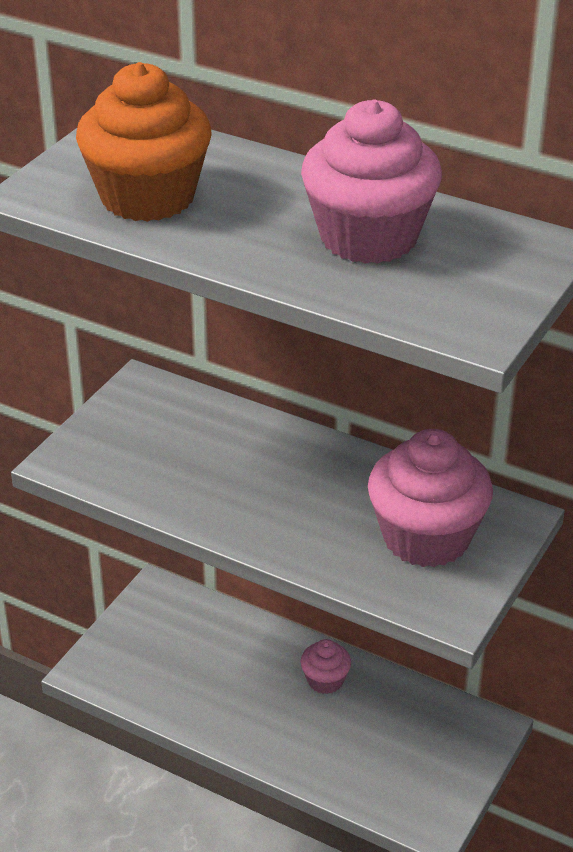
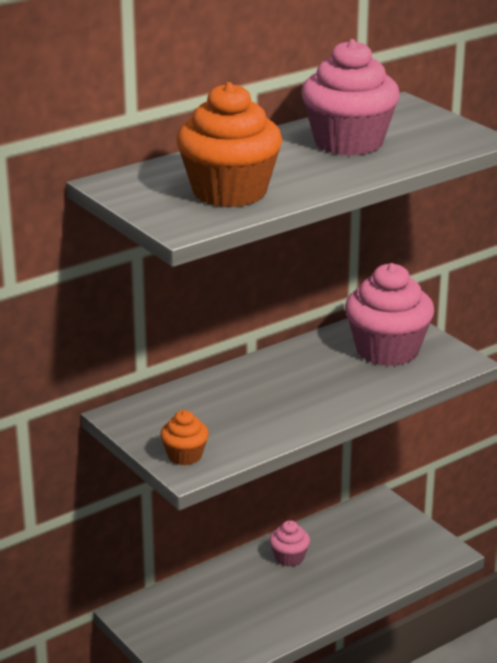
camera: 65 degrees left, 10 degrees down
none -> orange cupcake [160,410,209,465]

